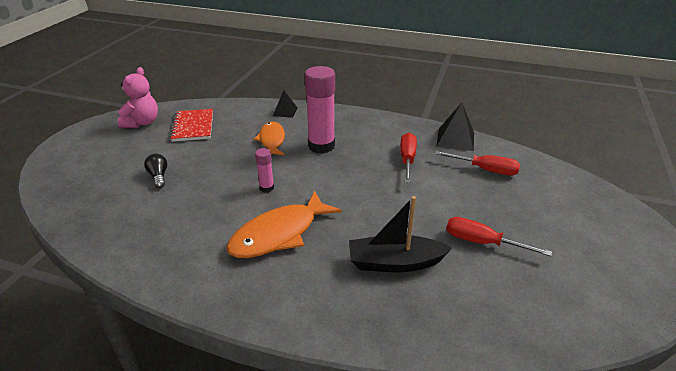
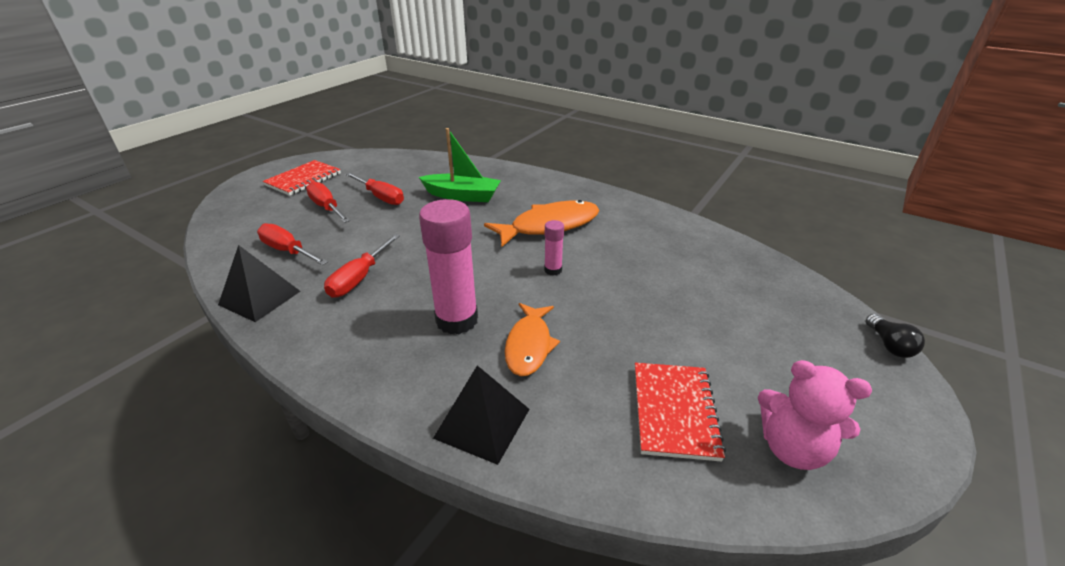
camera: 165 degrees left, 0 degrees up
pink teddy bear [117,67,158,128] -> pink teddy bear turned 90 degrees counterclockwise [758,360,872,470]
black light bulb [144,154,167,188] -> black light bulb moved to [866,314,925,358]
black pyramid [273,90,298,118] -> black pyramid [433,365,530,465], size x1.58
black boat [349,196,452,272] -> green boat [419,128,501,202]
none -> red notebook [263,160,341,196]
none -> red screwdriver [306,181,350,223]

